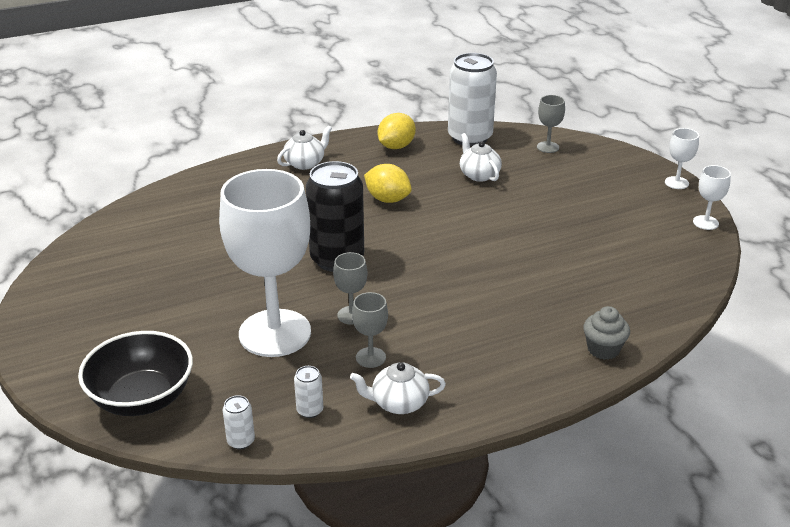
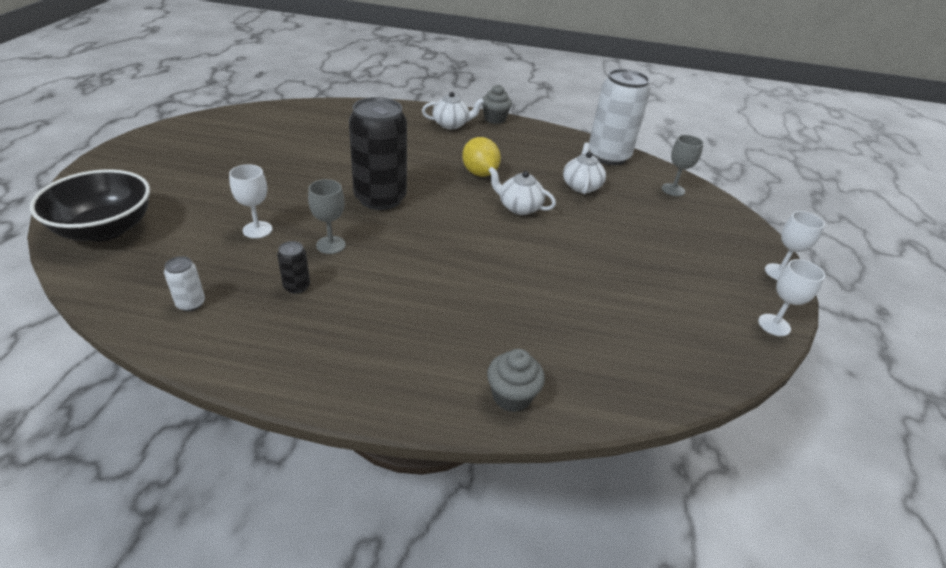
camera: 30 degrees right, 5 degrees up
white goblet [219,169,311,357] -> white goblet [229,164,272,239], size x0.41
white can [223,395,255,449] -> none
white teapot [350,362,446,414] -> white teapot moved to [488,167,556,215]
grey goblet [352,292,388,368] -> black can [277,241,310,294]
yellow lemon [378,113,416,149] -> none
none -> grey cupcake [482,84,512,124]

